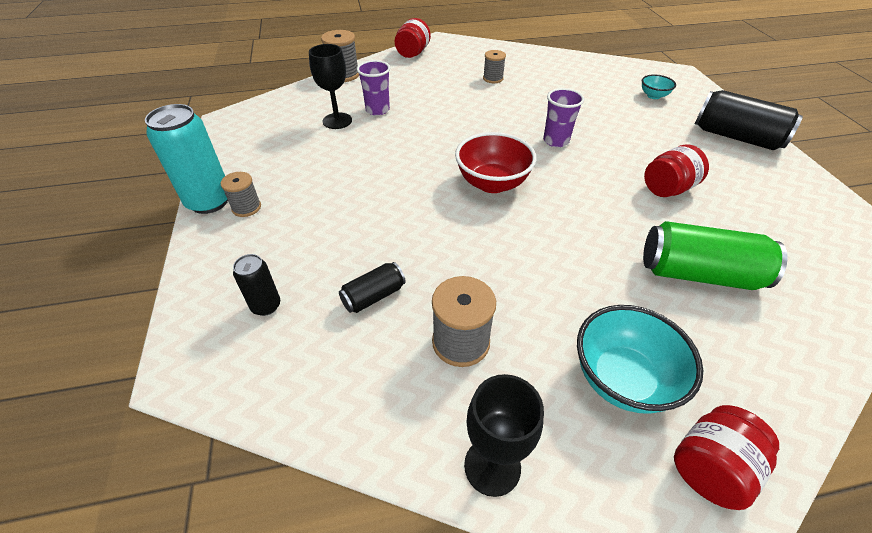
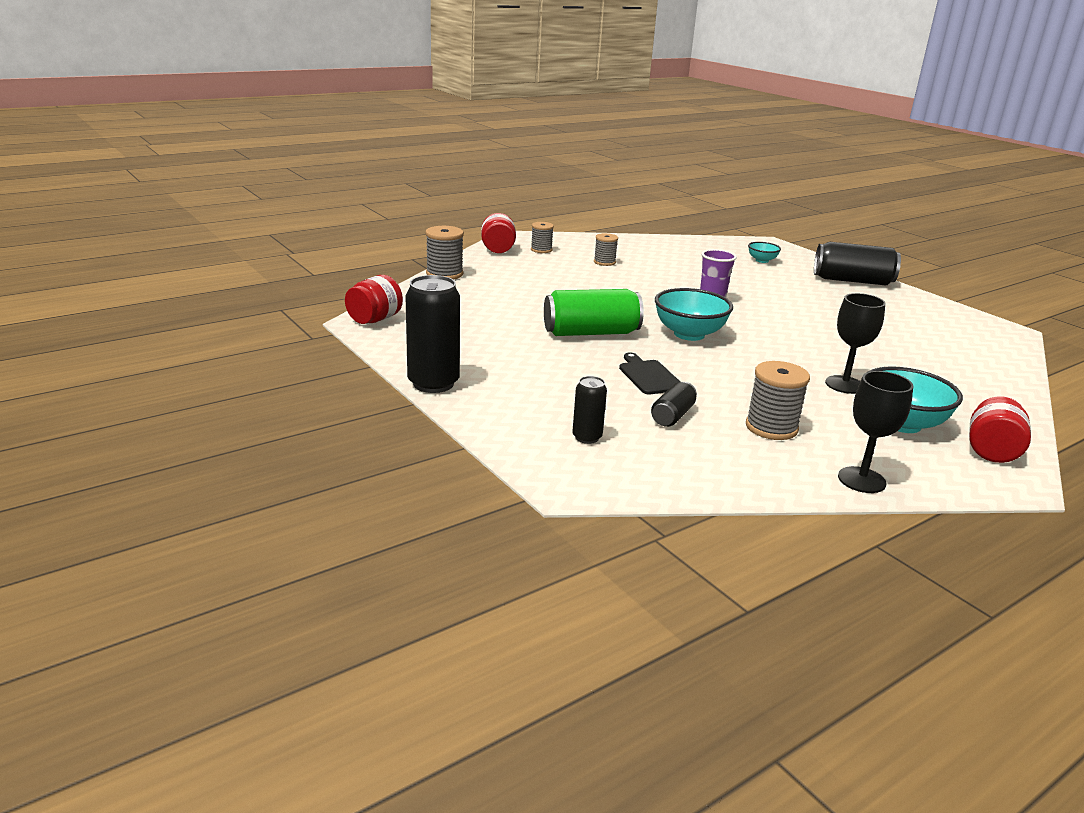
camera: 25 degrees left, 20 degrees down
turquoise can [145,104,228,214] -> black can [405,275,460,393]
grey spool [220,172,261,217] -> grey spool moved to [531,222,554,253]
black goblet [309,44,352,129] -> black goblet moved to [825,293,886,394]
purple cup [357,60,390,116] -> none
red bowl [455,132,537,193] -> turquoise bowl [655,288,733,341]
green can [643,221,787,290] -> green can moved to [544,289,644,336]
red jar [644,144,709,197] -> red jar moved to [345,275,403,324]
none -> black cutting board [619,352,680,394]

